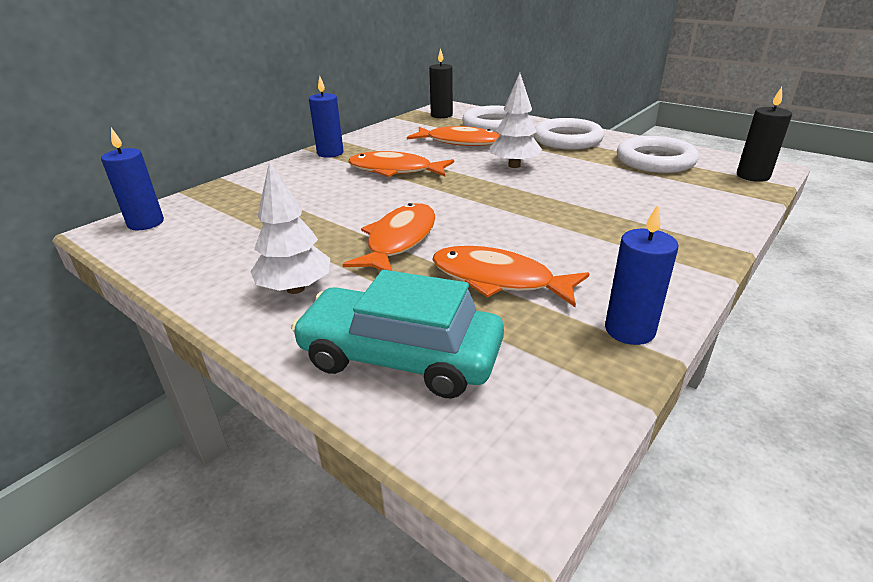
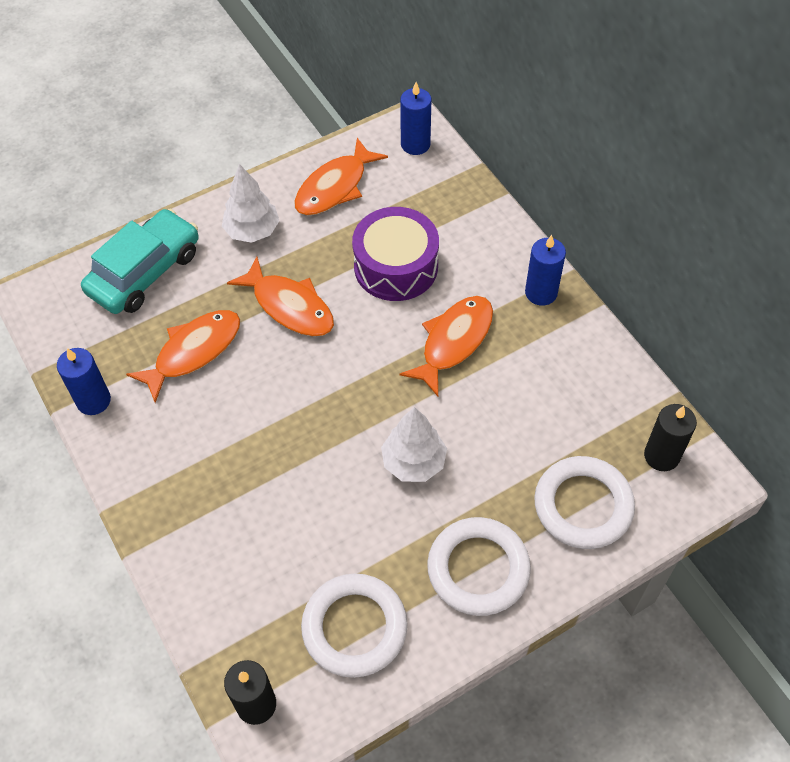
camera: 110 degrees right, 25 degrees up
orange fish [407,126,500,146] -> orange fish moved to [294,138,388,215]
none -> purple drum [352,207,439,301]

